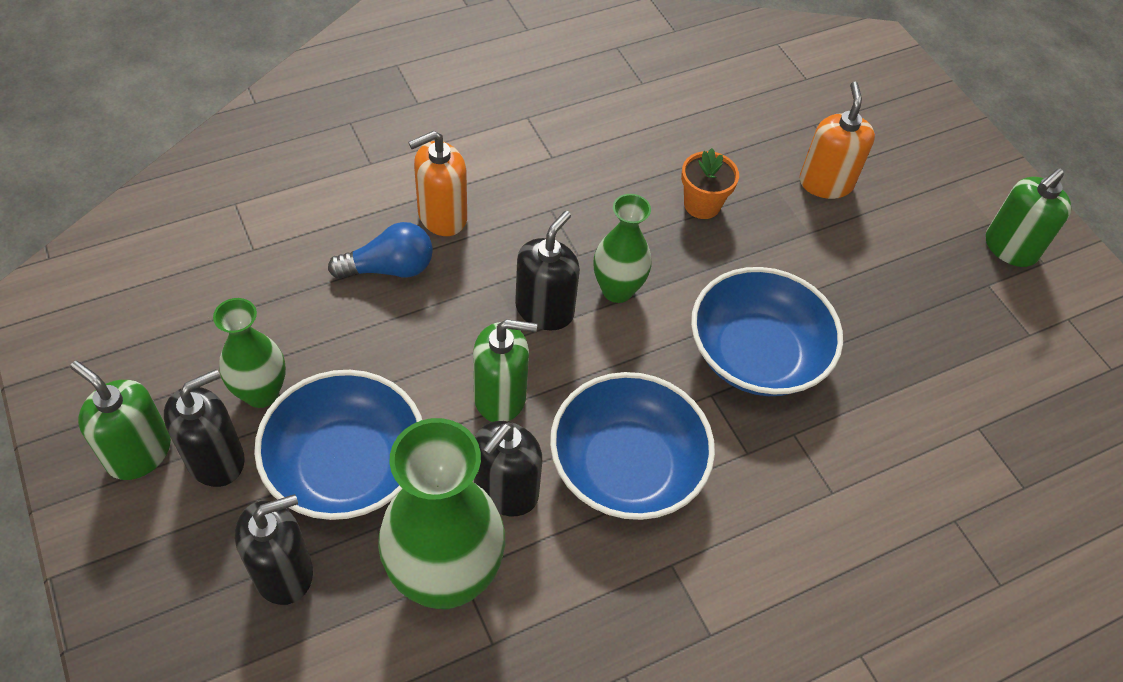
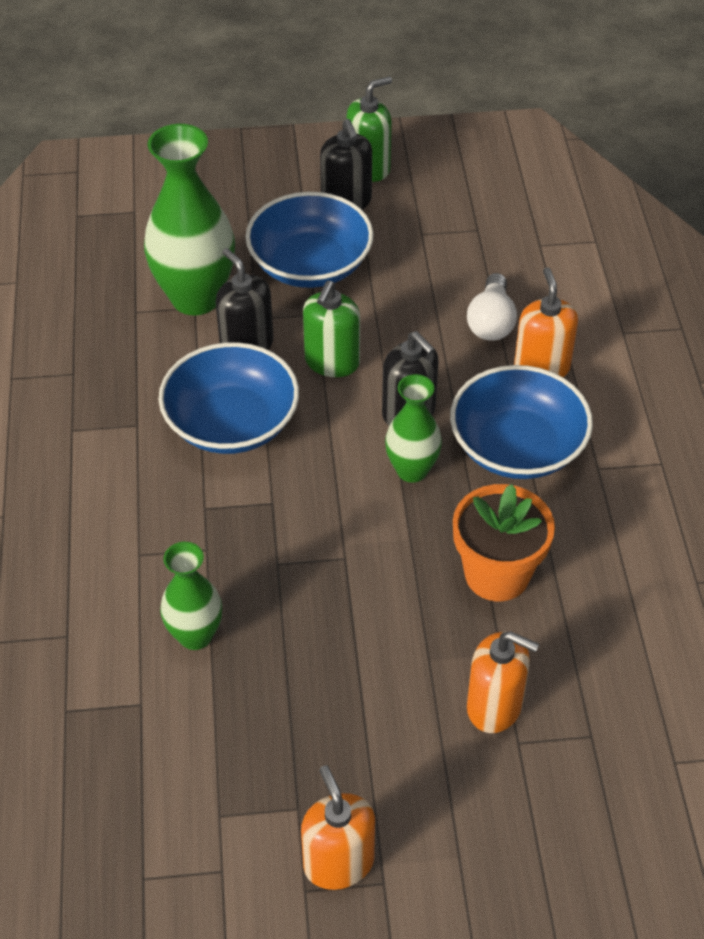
camera: 115 degrees right, 5 degrees down
green vase [213,298,286,408] -> green vase moved to [160,542,222,650]
black soap dispenser [235,494,313,605] -> none
blue light bulb [328,222,433,279] -> white light bulb [467,273,517,341]
orange flower pot [681,148,739,219] -> orange flower pot [453,484,555,601], size x1.59
blue bowl [691,267,843,396] -> blue bowl moved to [450,365,593,479]
green soap dispenser [986,168,1071,267] -> orange soap dispenser [301,765,375,890]

